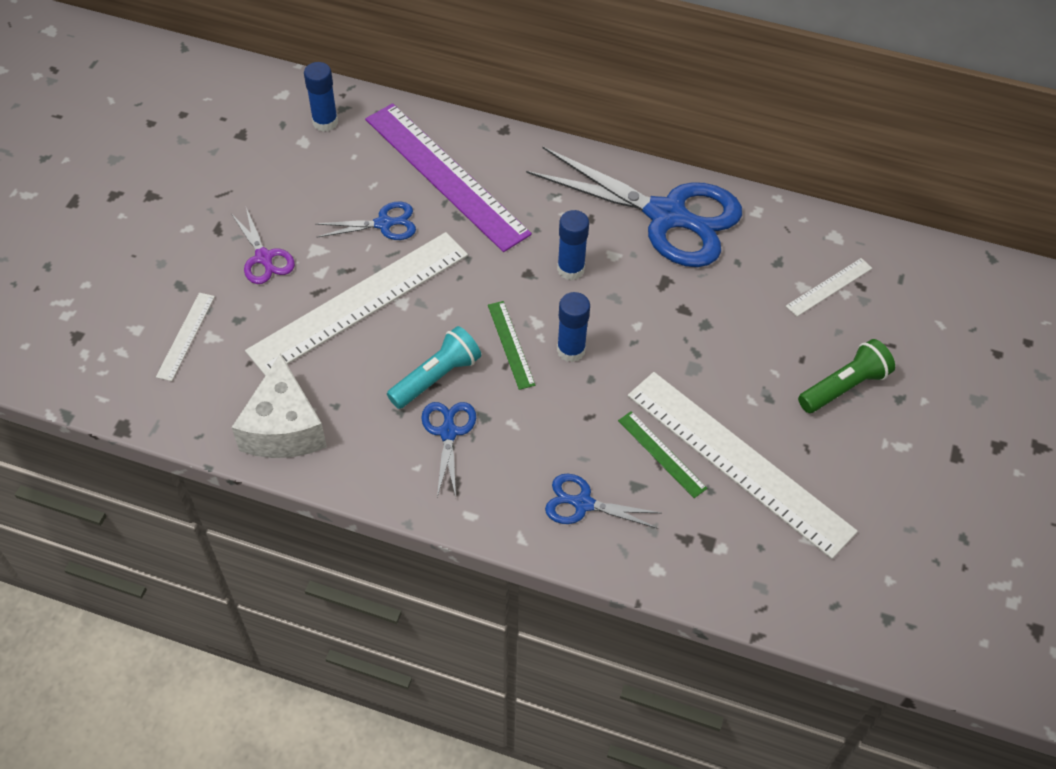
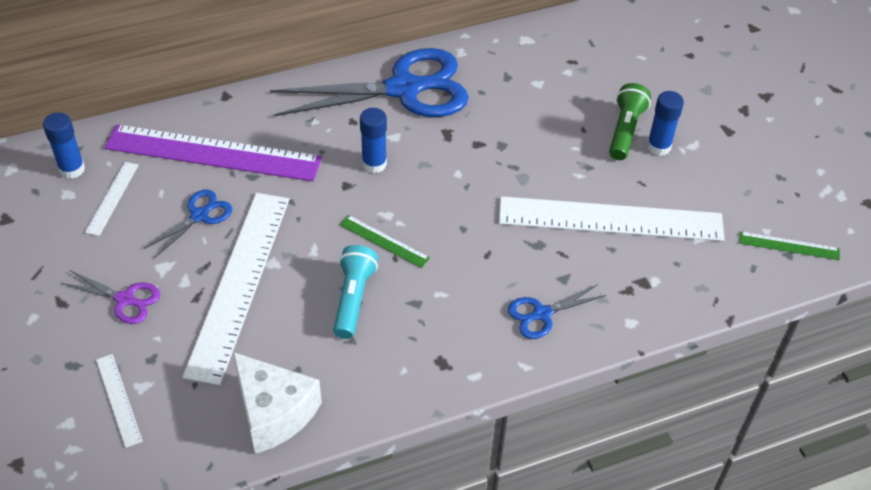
camera: 40 degrees left, 5 degrees down
blue scissors [421,402,476,497] -> none
blue glue stick [557,292,590,362] -> blue glue stick moved to [647,91,684,156]
green ruler [618,411,707,498] -> green ruler moved to [740,231,840,260]
white ruler [786,258,872,317] -> white ruler moved to [85,162,139,236]

